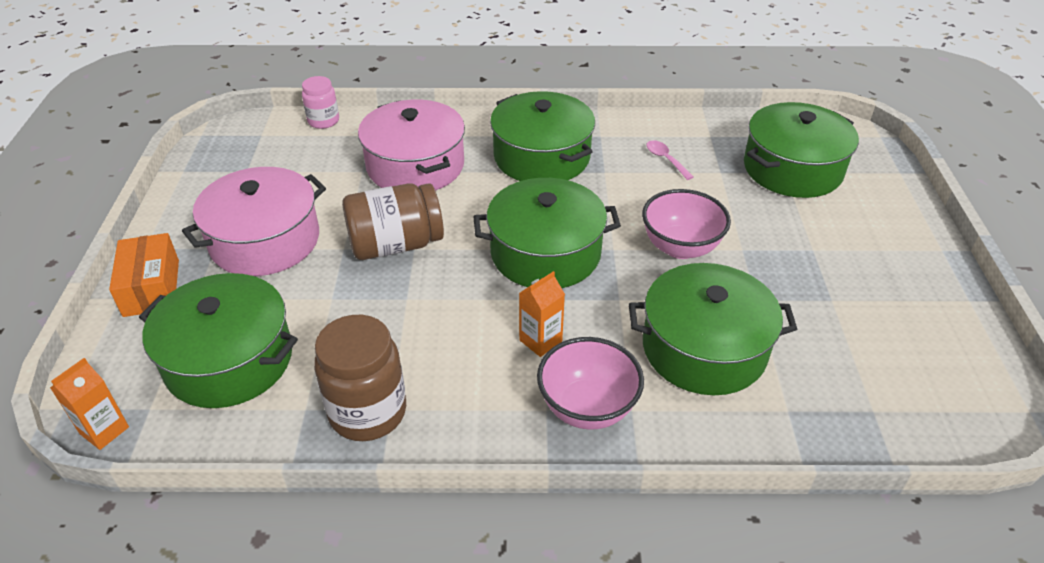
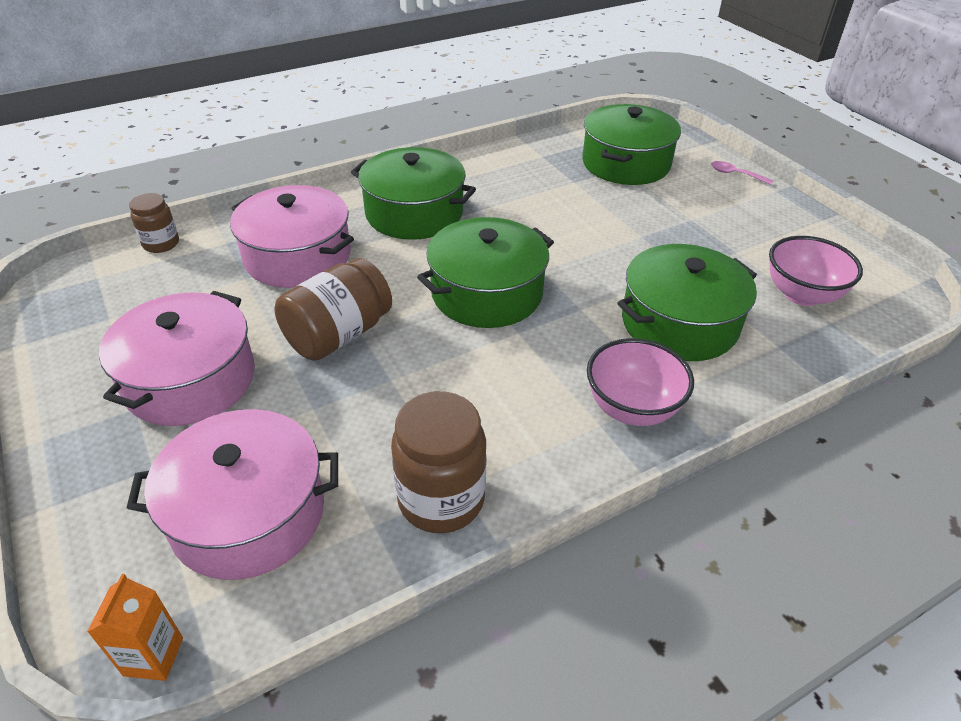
camera: 30 degrees left, 0 degrees up
orange box [109,233,179,317] -> none
green pot [139,273,298,408] -> pink pot [127,409,338,580]
pink jar [302,76,339,129] -> brown jar [129,193,179,253]
orange carton [519,271,565,357] -> none
pink bowl [642,189,731,259] -> pink bowl moved to [769,236,863,306]
pink spoon [646,140,694,180] -> pink spoon moved to [711,161,773,185]

